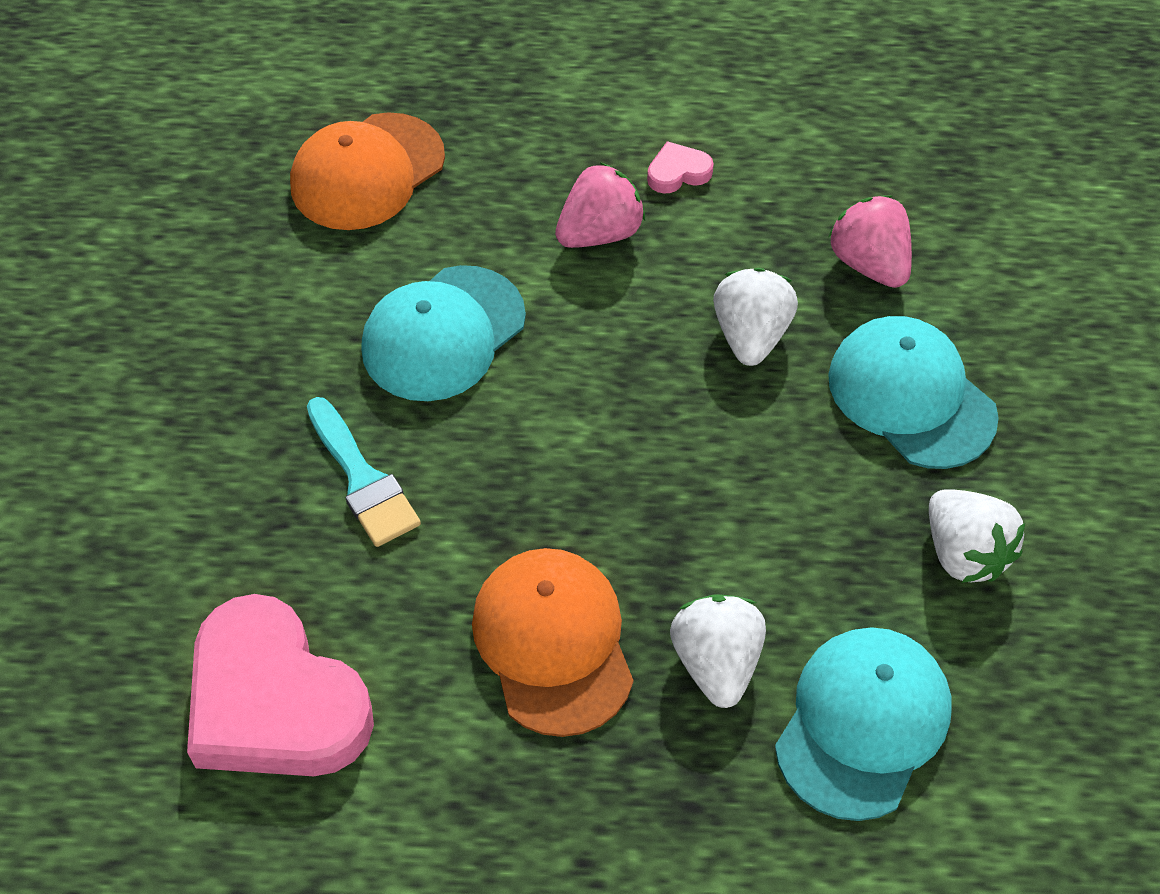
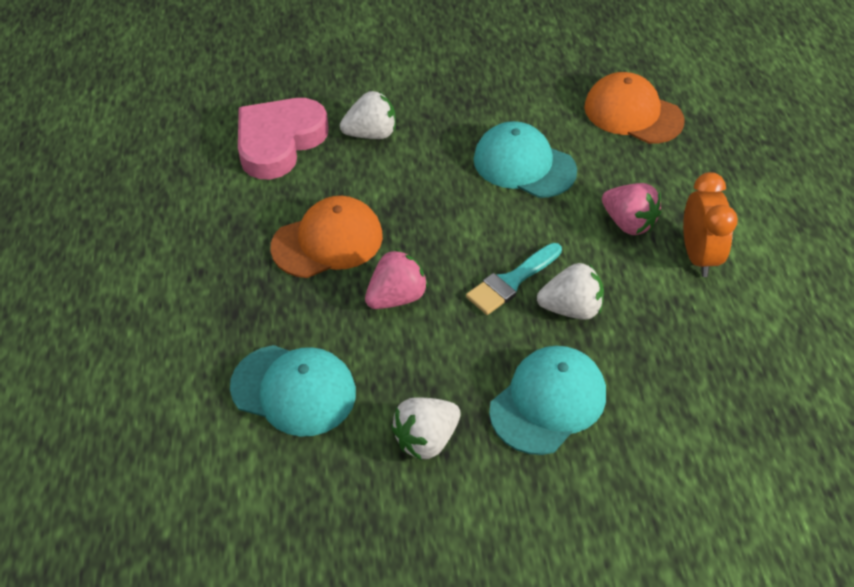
camera: 80 degrees right, 5 degrees down
turquoise brush [307,397,421,547] -> turquoise brush moved to [466,243,562,315]
pink heart [647,141,714,194] -> orange clock [683,172,738,277]
white strawberry [670,594,766,708] -> white strawberry moved to [340,91,396,139]
pink strawberry [828,195,912,288] -> pink strawberry moved to [365,249,428,309]

